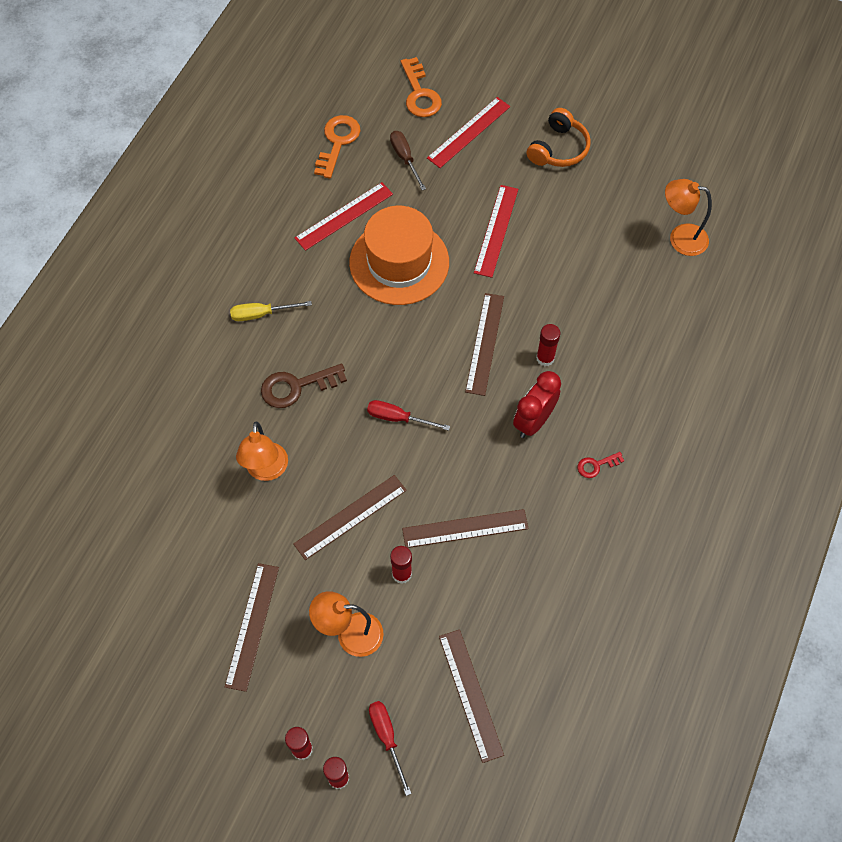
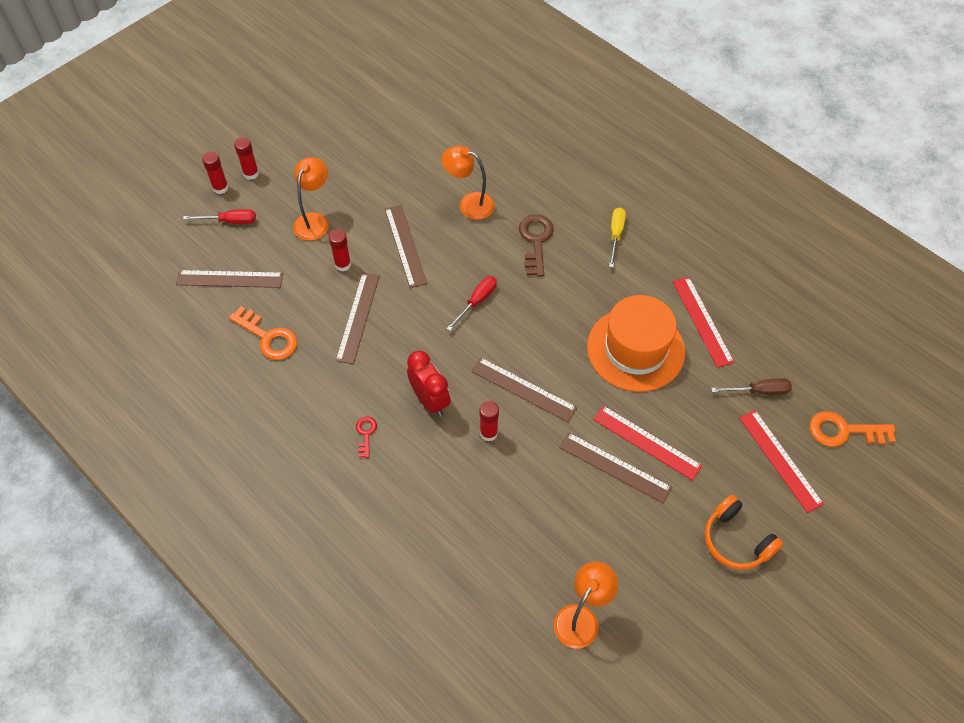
camera: 110 degrees right, 5 degrees down
brown ruler [225,563,279,692] -> brown ruler moved to [559,432,672,503]
orange key [314,115,361,179] -> orange key moved to [229,306,298,360]

